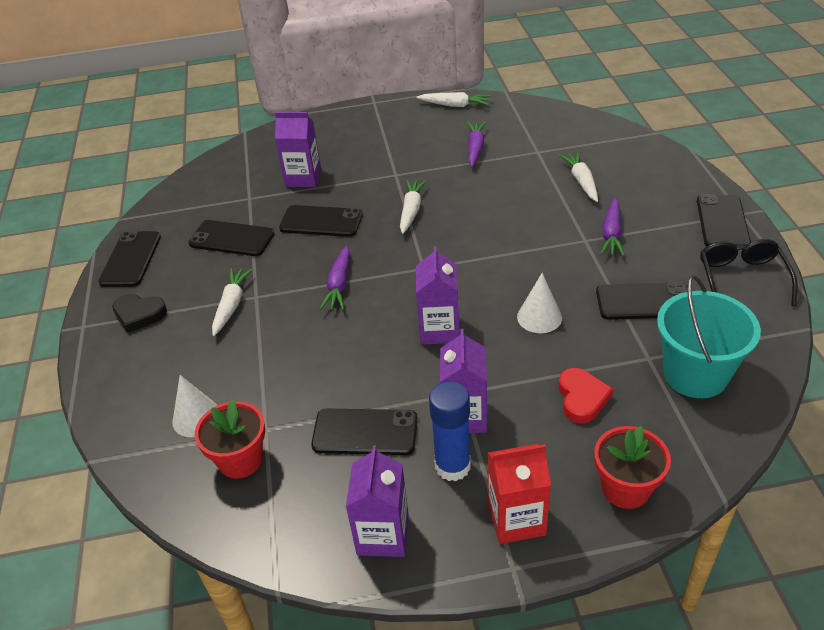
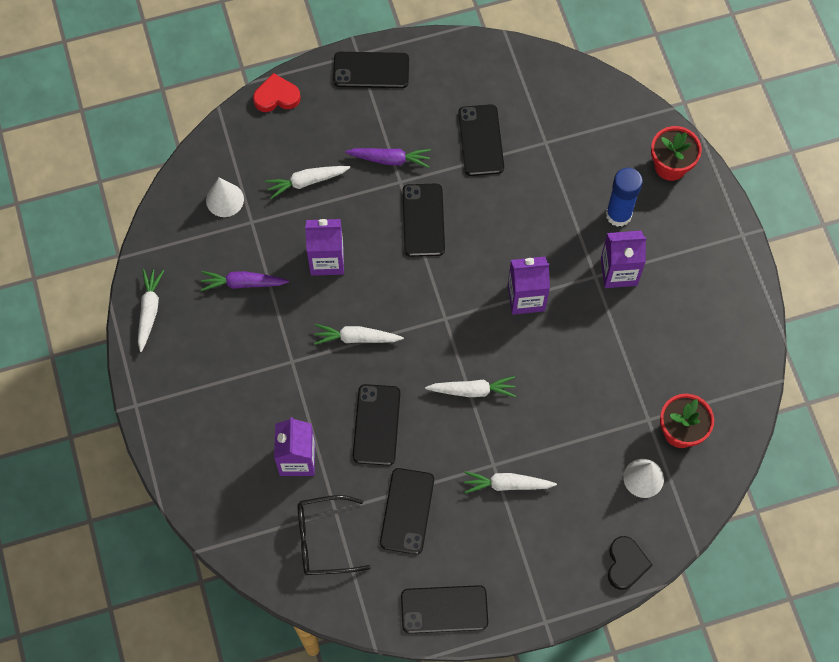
camera: 100 degrees left, 25 degrees up
black heart [112,294,167,333] -> black heart moved to [608,536,652,590]
black phone [311,408,418,455] -> black phone moved to [402,184,445,257]
purple carrot [320,245,350,310] -> white carrot [425,376,516,397]
purple carton [346,445,409,557] -> purple carton moved to [305,219,344,276]
blue glue stick [429,381,471,481] -> blue glue stick moved to [606,168,643,227]
red carton [488,444,551,544] -> none
white cone [517,273,562,333] -> white cone moved to [206,177,244,217]
red heart [558,368,613,423] -> red heart moved to [253,73,300,112]
turquoise bucket [657,275,761,398] -> none
black glasses [700,239,798,306] -> black glasses moved to [298,495,371,575]

